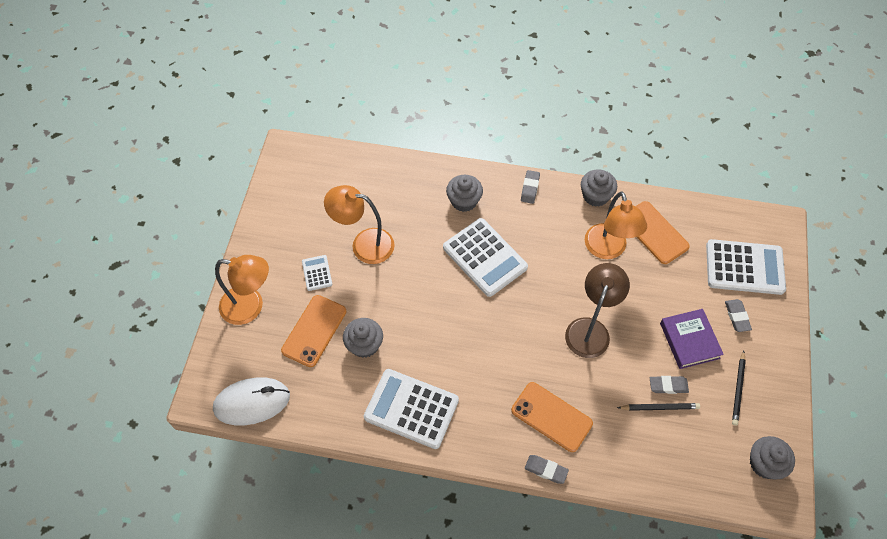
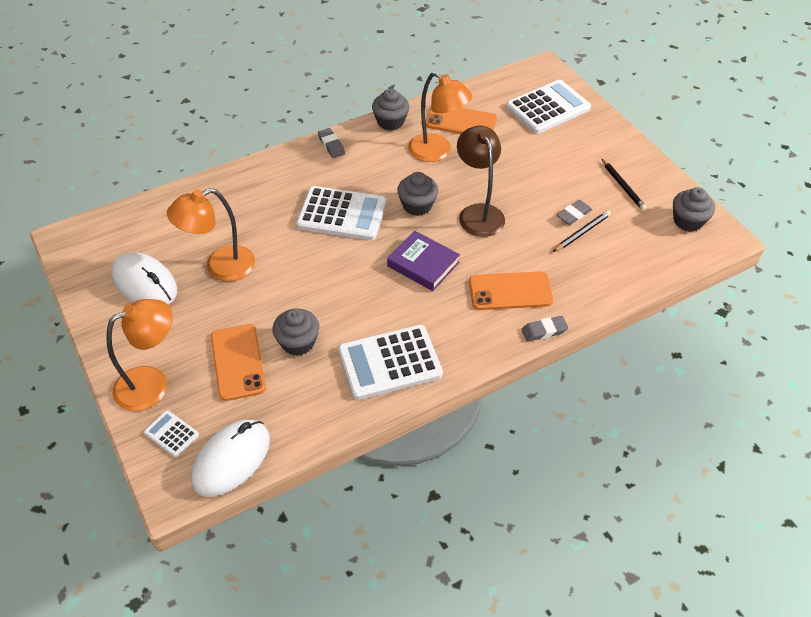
camera: 40 degrees left, 10 degrees down
white calculator [302,255,332,291] -> white calculator moved to [144,410,199,457]
grey cupcake [446,175,483,212] -> grey cupcake moved to [397,172,438,216]
purple book [660,309,724,369] -> purple book moved to [387,231,460,291]
grey eraser [725,299,752,332] -> none
none -> white mouse [112,252,177,304]

